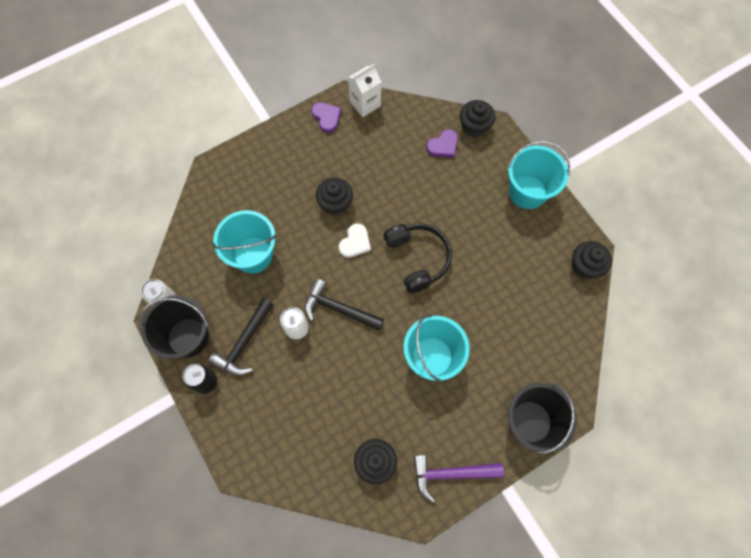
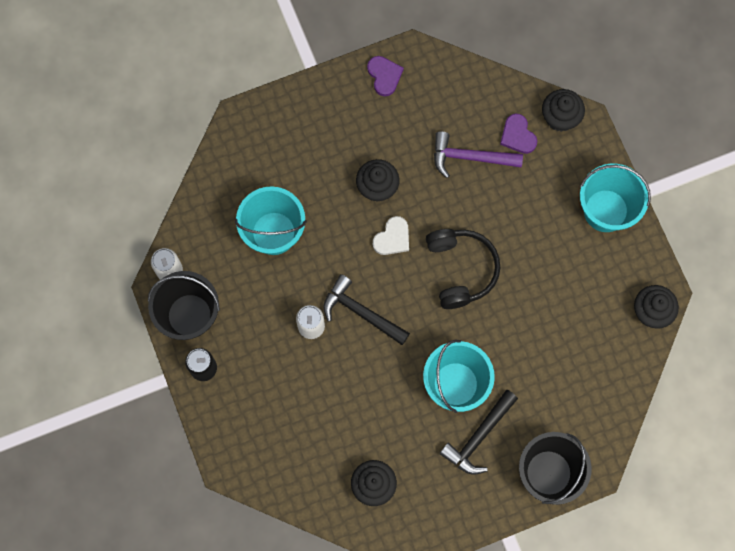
camera: 10 degrees right, 5 degrees up
black hammer [208,298,274,376] -> black hammer moved to [439,390,518,475]
white carton [348,64,381,117] -> none
purple hammer [413,455,504,503] -> purple hammer moved to [434,131,523,178]
purple heart [426,129,458,158] -> purple heart turned 90 degrees clockwise [500,113,537,154]

